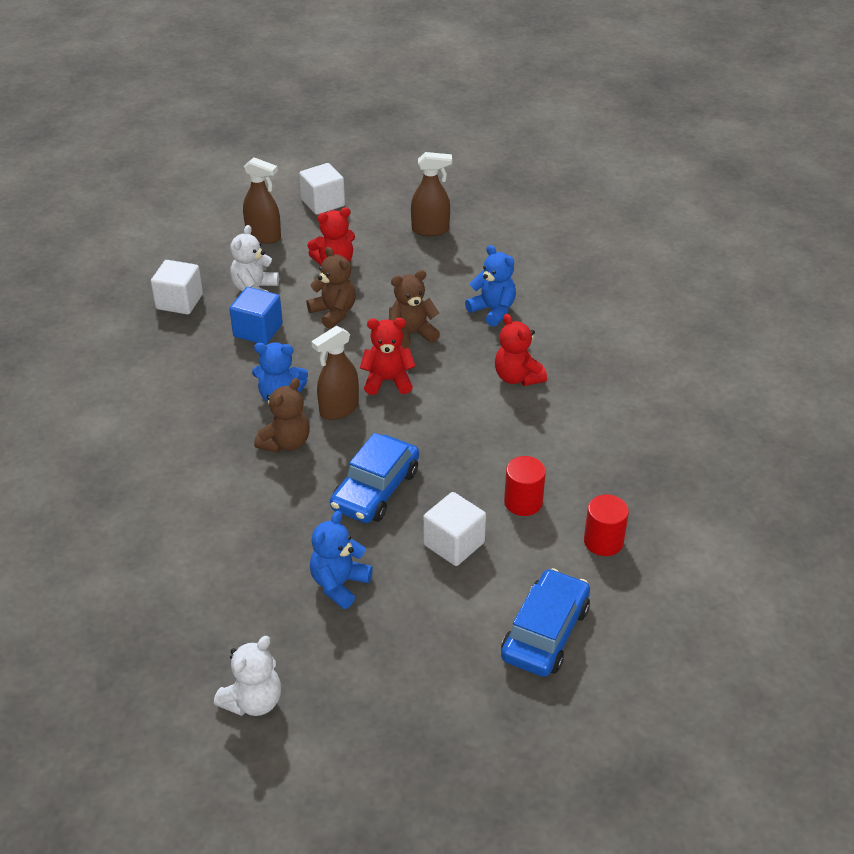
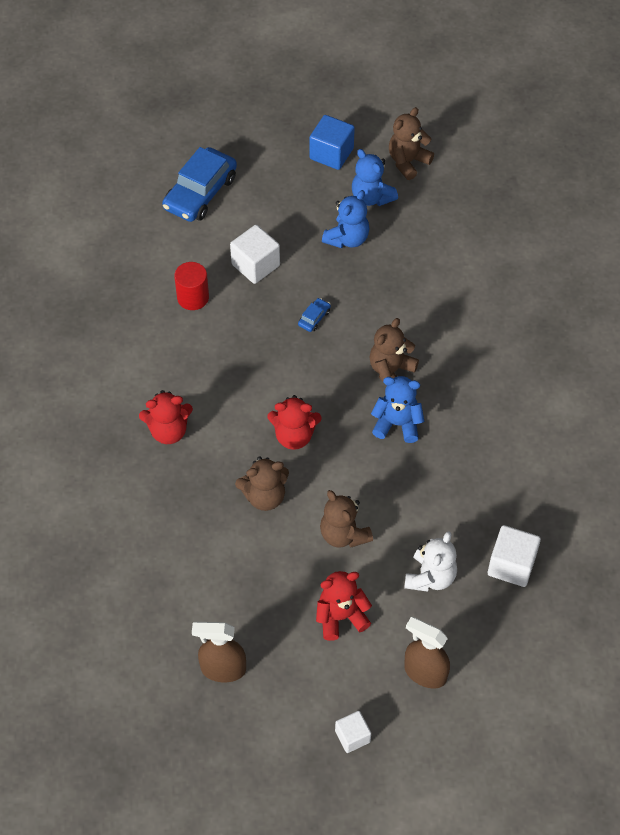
camera: 175 degrees left, 15 degrees up
white teddy bear [214,636,281,716] -> brown teddy bear [389,107,434,180]
blue cube [230,287,283,345] -> blue cube moved to [309,115,355,170]
white cube [299,163,345,215] -> white cube [335,711,371,753], size x0.64
brown spray bottle [311,326,359,420] -> none
blue car [330,433,419,523] -> blue car [298,298,331,332], size x0.42
blue teddy bear [465,245,516,327] -> blue teddy bear moved to [352,149,398,206]
red teddy bear [495,314,547,386] -> red teddy bear turned 105 degrees clockwise [139,390,193,444]
red cylinder [584,494,629,556] -> none

